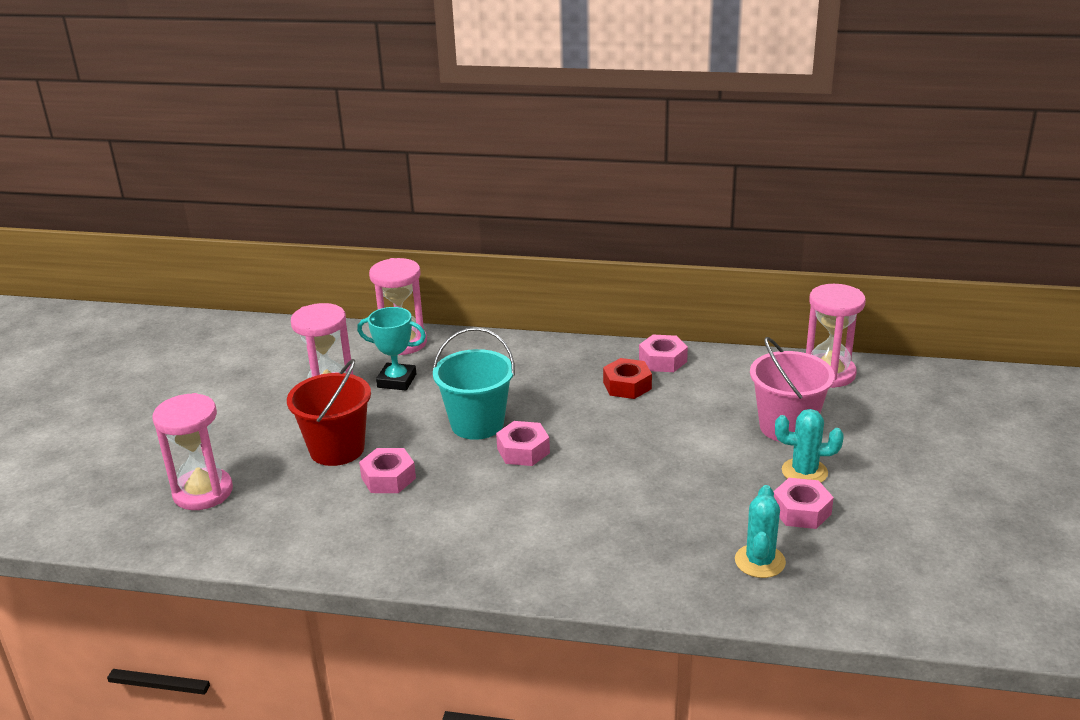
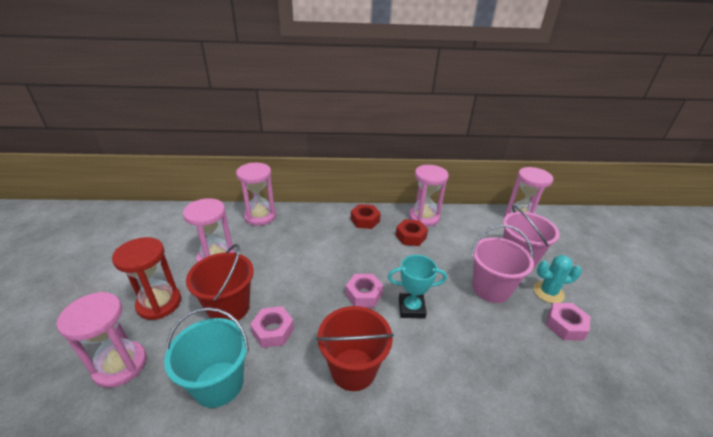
camera: 15 degrees left, 5 degrees up
turquoise trophy [357,307,426,391] -> turquoise trophy moved to [388,255,447,319]
turquoise bucket [433,328,515,440] -> turquoise bucket moved to [164,307,249,408]
pink nut [639,334,688,372] -> pink hourglass [409,165,449,226]
turquoise cactus [735,485,786,578] -> none
none -> red hourglass [112,237,181,320]
none -> red bucket [316,306,394,391]
none -> red nut [351,204,381,229]
none -> pink bucket [472,225,534,303]

